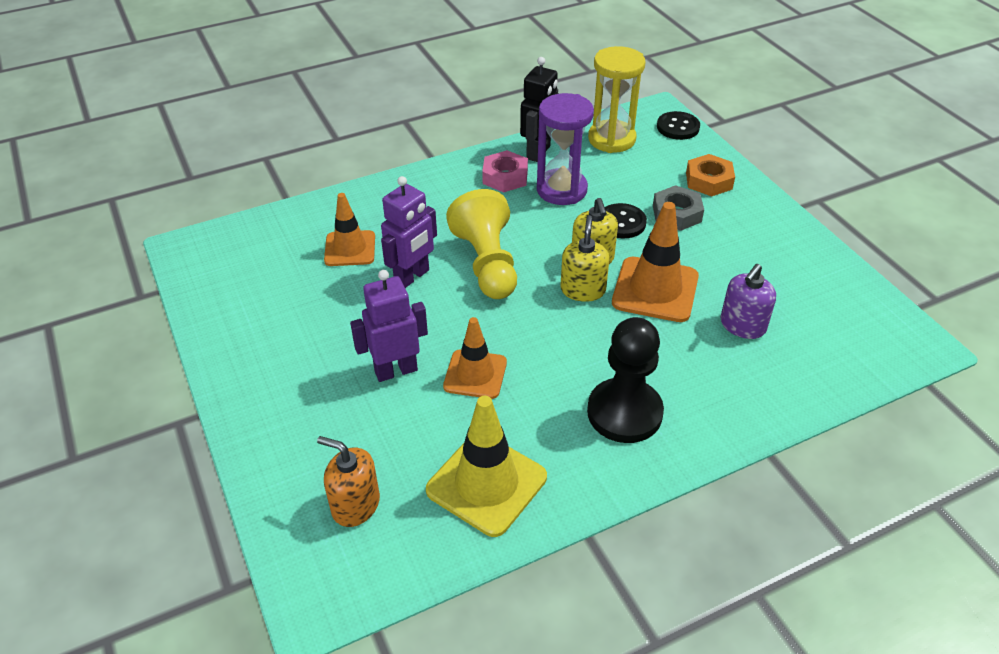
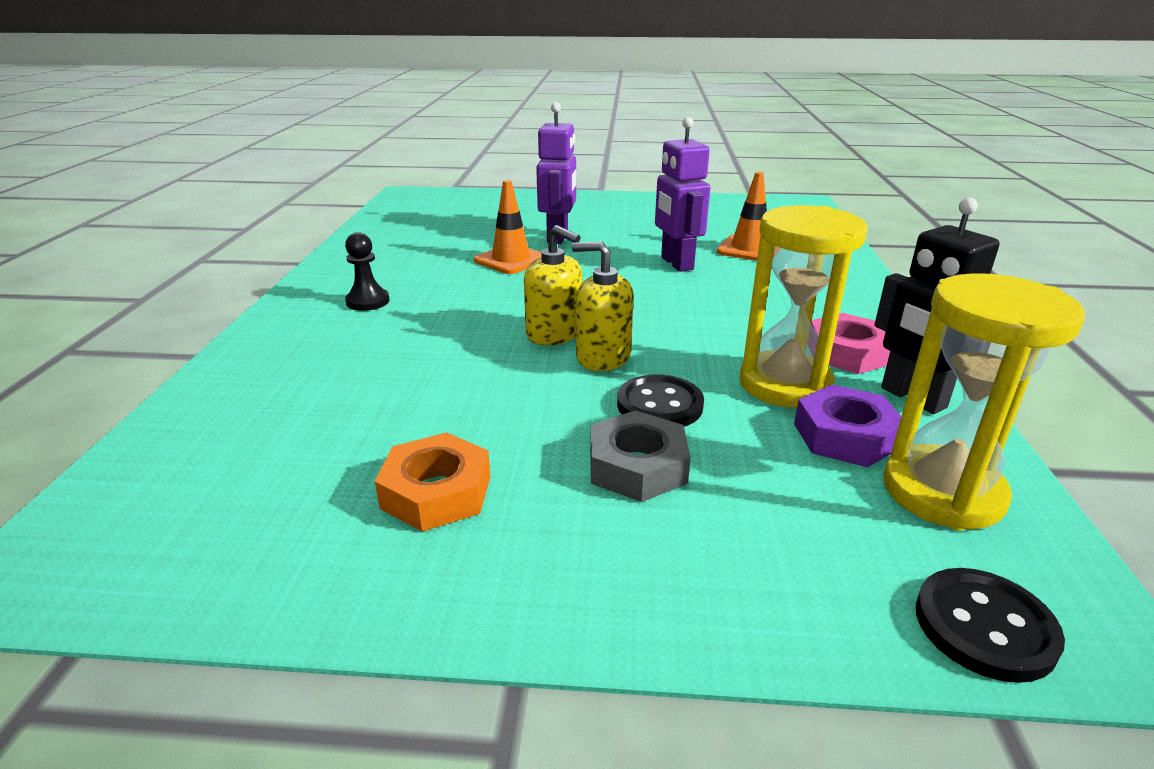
camera: 120 degrees right, 15 degrees down
orange soap dispenser [317,436,380,527] -> none
yellow traffic cone [426,396,547,537] -> none
yellow pawn [446,189,517,299] -> none
purple hourglass [537,93,594,205] -> yellow hourglass [740,205,868,408]
black pawn [587,317,664,443] -> black pawn [345,232,390,311], size x0.50
orange traffic cone [612,202,699,322] -> none
orange nut [686,154,735,197] -> orange nut moved to [375,432,490,532]
purple soap dispenser [721,264,776,339] -> none
none -> purple nut [794,384,901,467]

